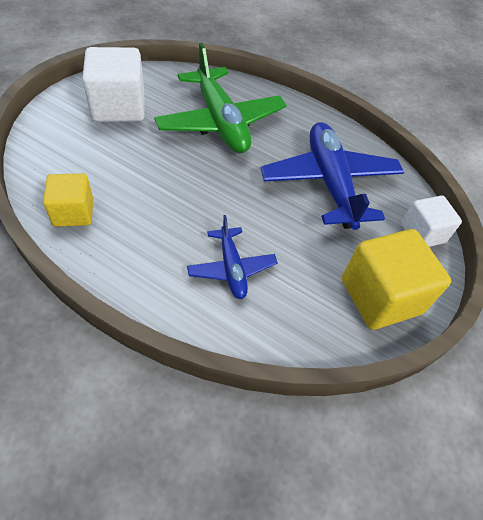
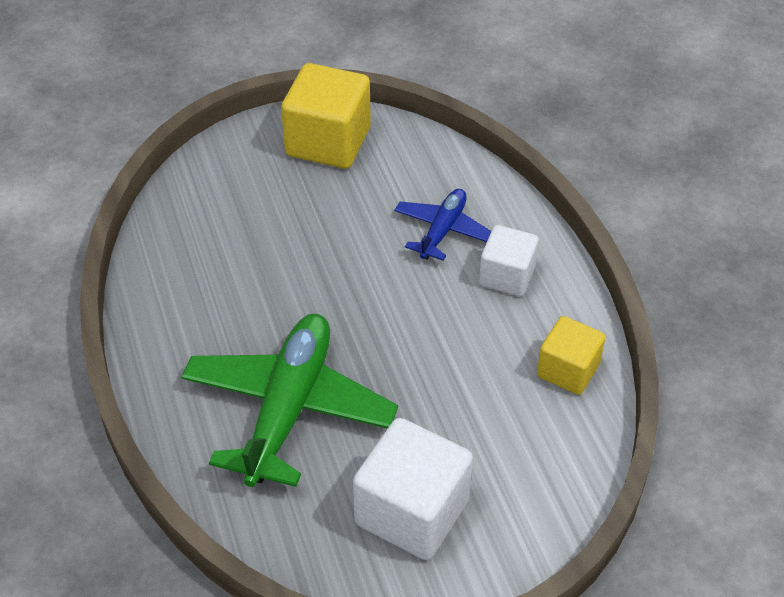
camera: 135 degrees left, 5 degrees down
blue plane [261,122,404,230] -> none
white cube [401,195,462,247] -> white cube moved to [479,225,539,296]

